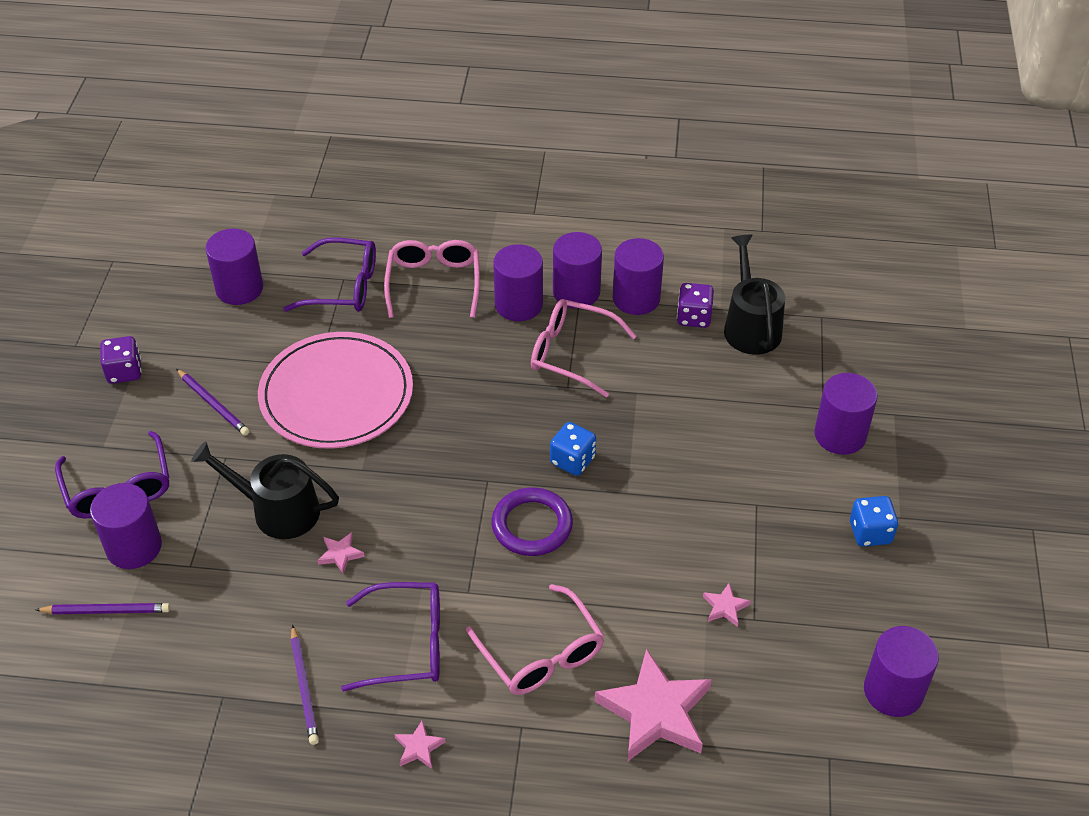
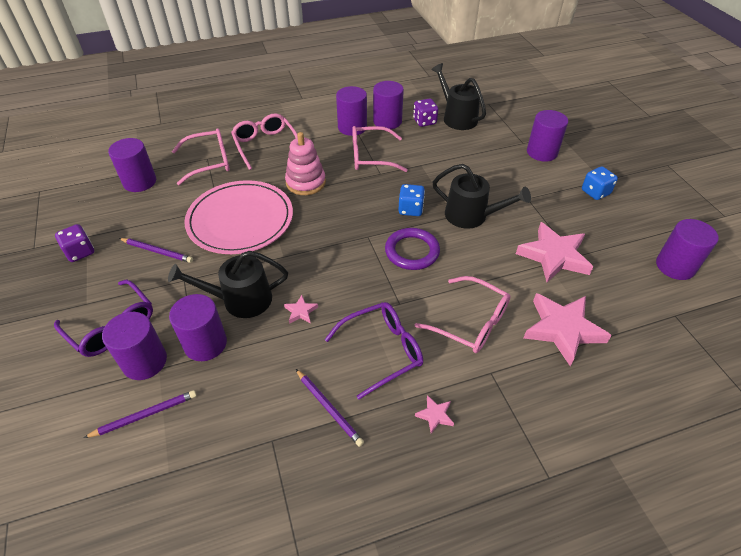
camera: 25 degrees left, 0 degrees up
purple glasses [283,237,376,312] -> pink glasses [172,128,230,185]
purple cylinder [493,244,543,321] -> purple cylinder moved to [169,294,227,361]
pink star [703,583,751,627] -> pink star [516,222,593,282], size x2.34
none -> pink stacking toy [285,132,326,195]
none -> black watering can [432,164,531,229]

